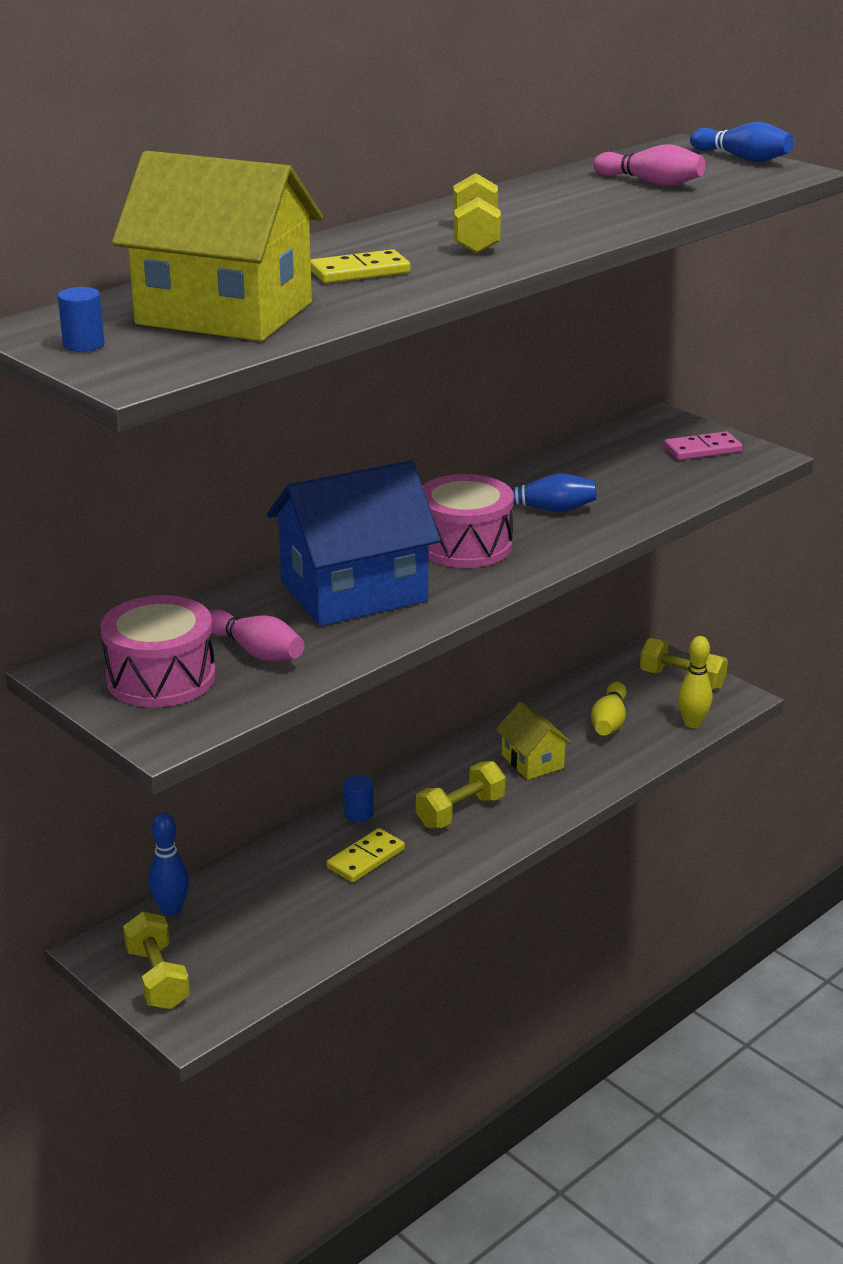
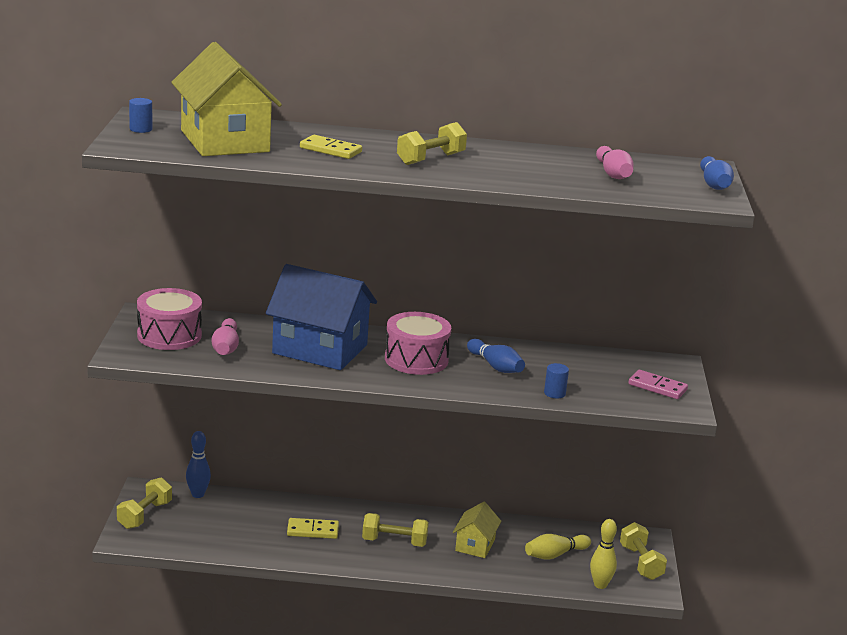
camera: 45 degrees right, 5 degrees down
blue cylinder [344,775,374,822] -> blue cylinder moved to [544,363,569,398]

